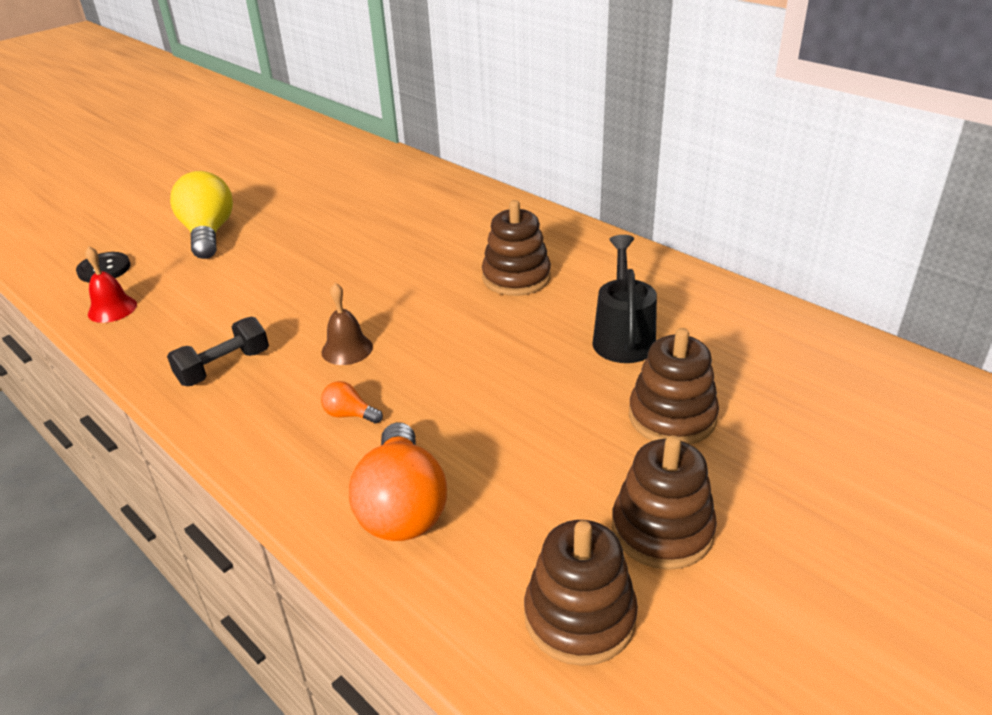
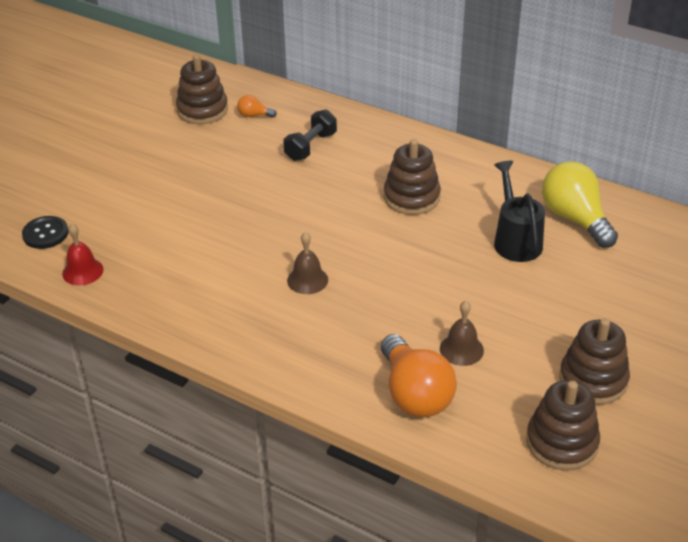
camera: 15 degrees left, 5 degrees up
black dumbbell [167,316,269,386] -> black dumbbell moved to [283,109,337,161]
yellow light bulb [170,171,233,259] -> yellow light bulb moved to [542,161,618,248]
orange light bulb [321,381,383,424] -> orange light bulb moved to [237,95,277,118]
brown stacking toy [629,328,719,445] -> brown stacking toy moved to [176,54,228,124]
none -> brown bell [440,301,484,366]

